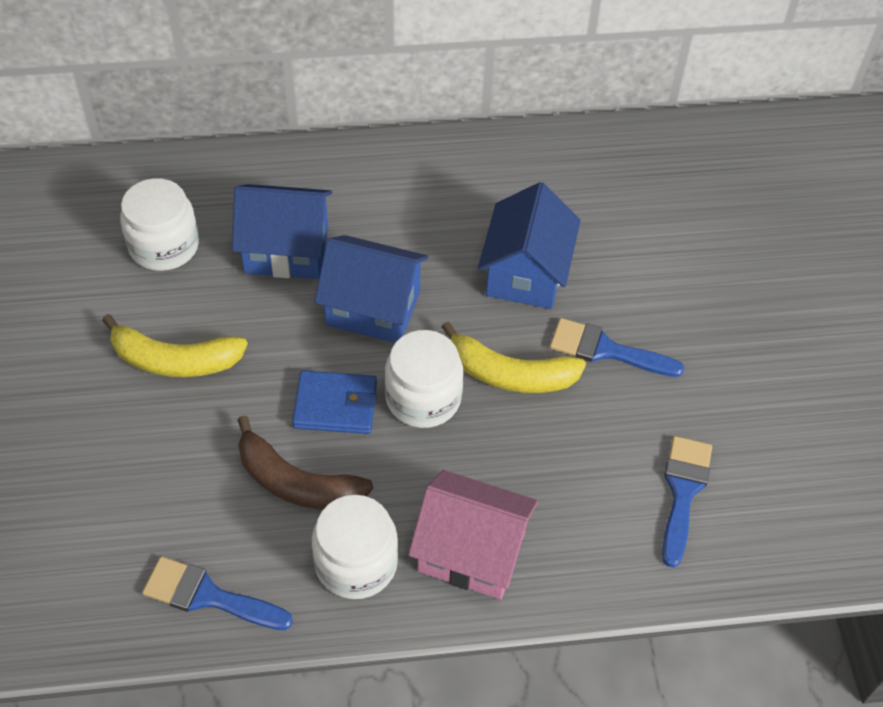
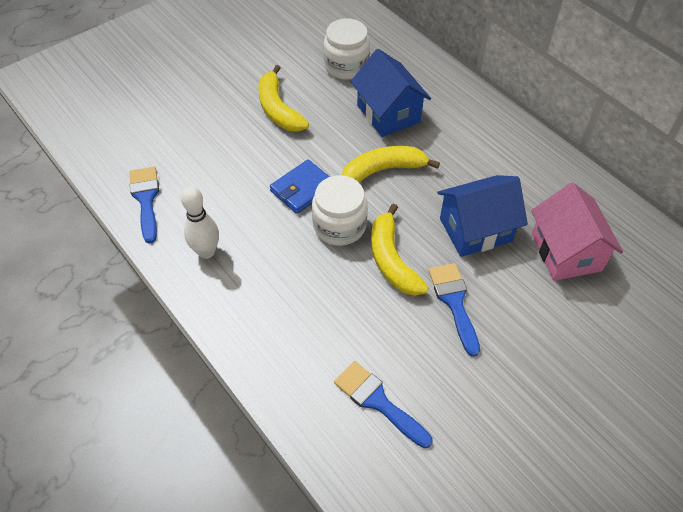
camera: 60 degrees right, 0 degrees up
brown banana [238,415,373,510] -> none
blue wallet [292,370,377,434] -> blue wallet turned 75 degrees clockwise [270,159,330,214]
white jar [312,495,398,599] -> white bowling pin [181,186,219,259]
blue house [315,235,429,343] -> yellow banana [342,146,440,183]
pink house [408,470,538,599] -> pink house moved to [531,183,623,281]
blue brush [662,436,712,568] -> blue brush turned 120 degrees counterclockwise [334,361,433,448]

